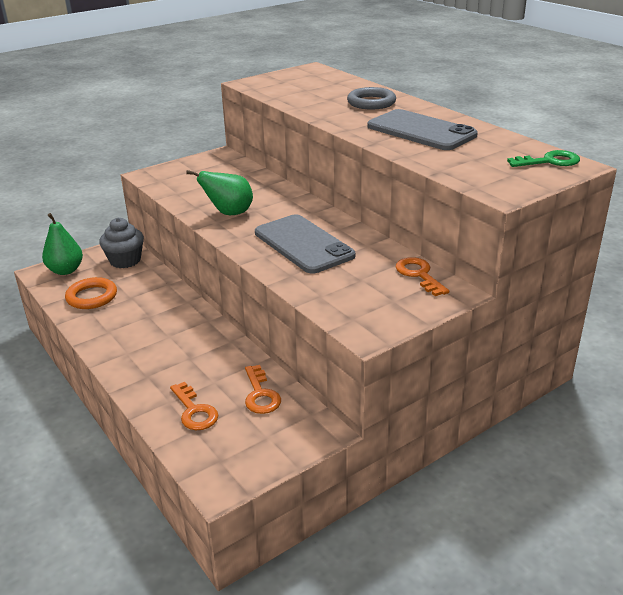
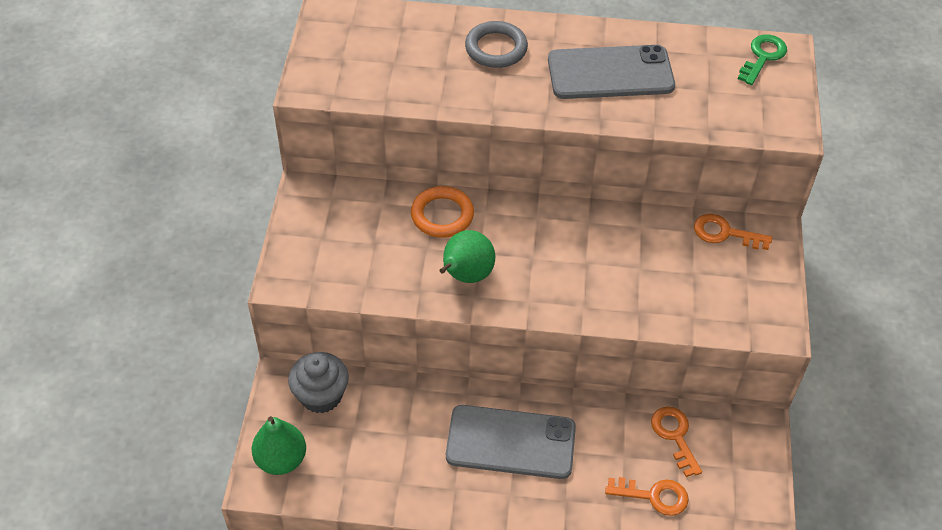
camera: 50 degrees left, 20 degrees up
orange ring [65,277,117,309] -> orange ring moved to [411,186,474,238]
orange key [245,365,281,414] -> orange key turned 135 degrees counterclockwise [651,407,702,477]
grey phone [255,214,355,274] -> grey phone moved to [446,405,576,479]

